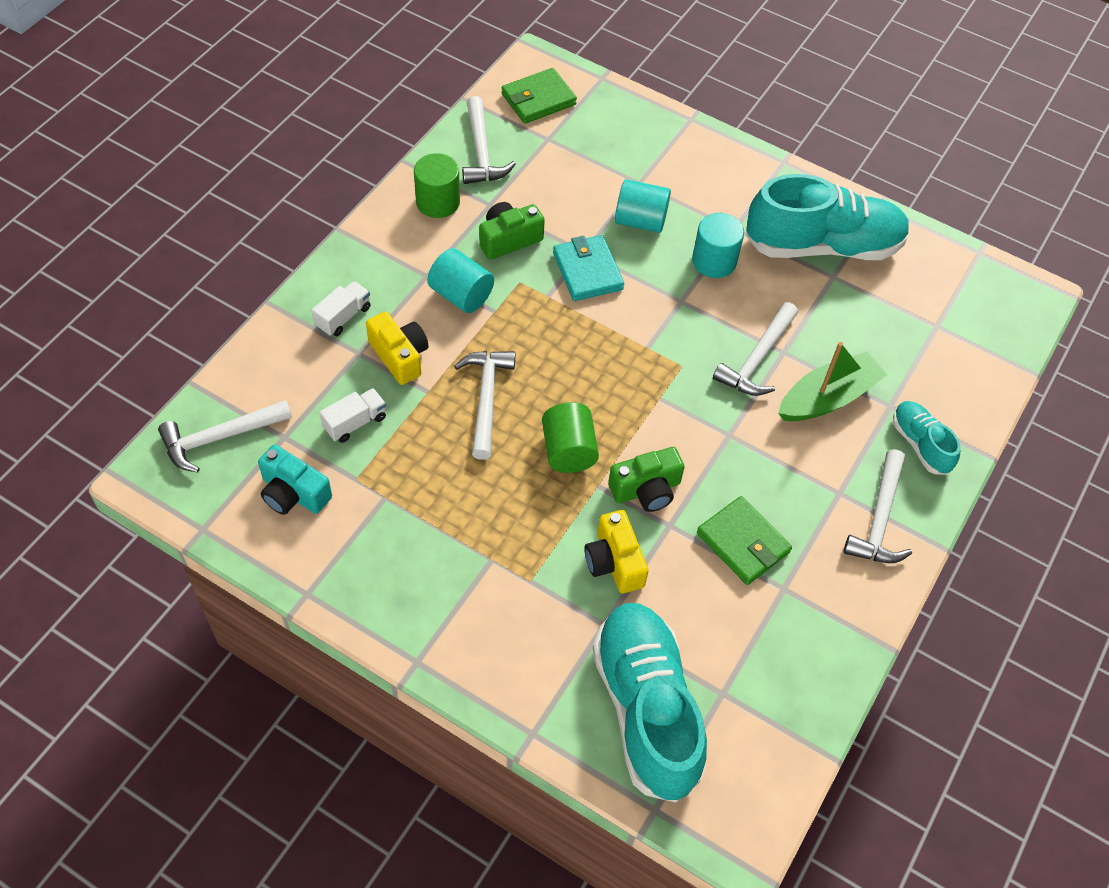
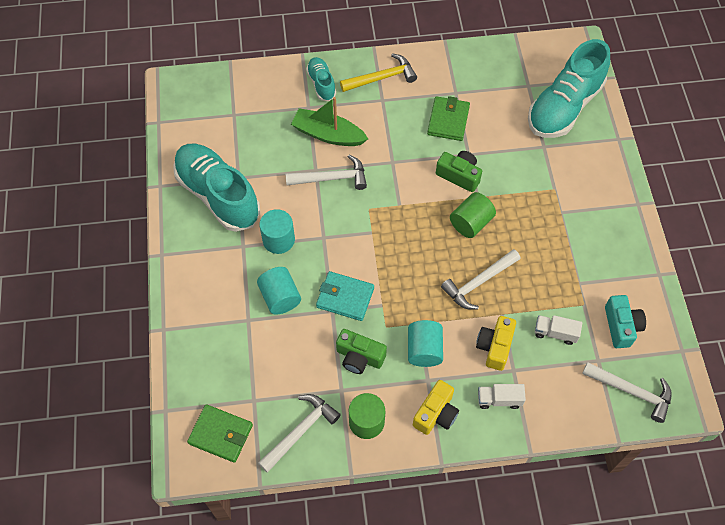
camera: 125 degrees left, 5 degrees up
turquoise wallet [553,235,624,301] -> turquoise wallet turned 75 degrees clockwise [316,271,374,321]
yellow camera [584,510,648,593] -> yellow camera moved to [413,380,459,435]
white hammer [844,449,912,563] -> yellow hammer [340,53,417,92]
turquoise shoe [893,401,961,475] -> turquoise shoe turned 135 degrees clockwise [306,57,336,101]

